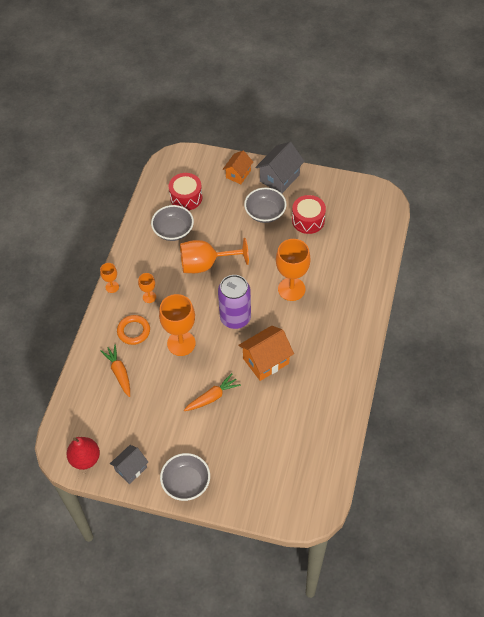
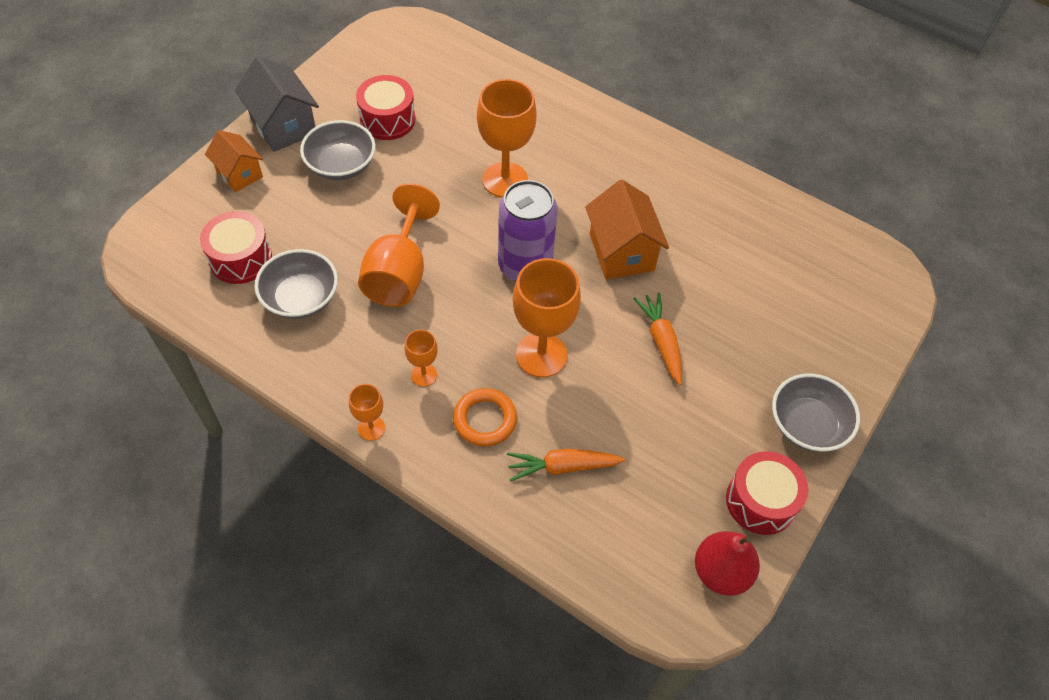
camera: 75 degrees left, 0 degrees up
grey house [110,445,148,484] -> red drum [726,451,808,535]

